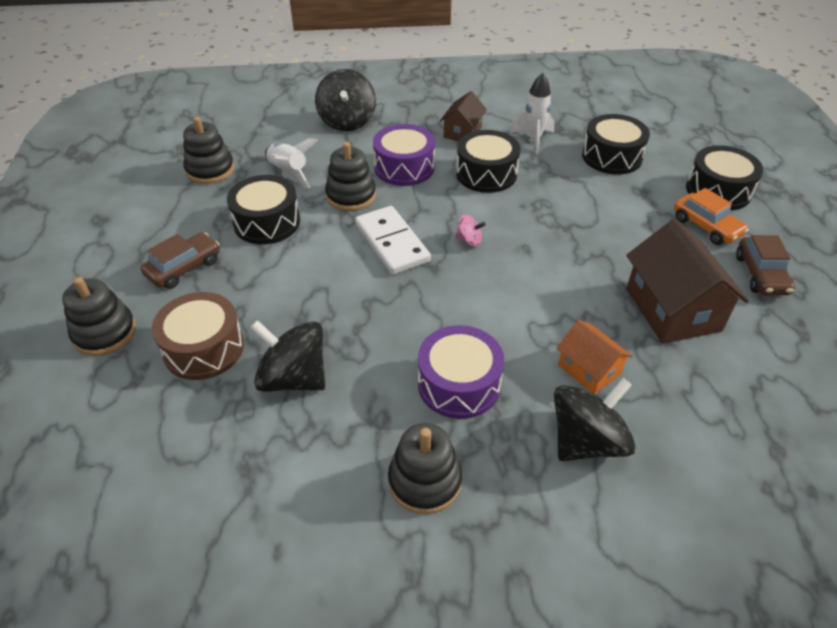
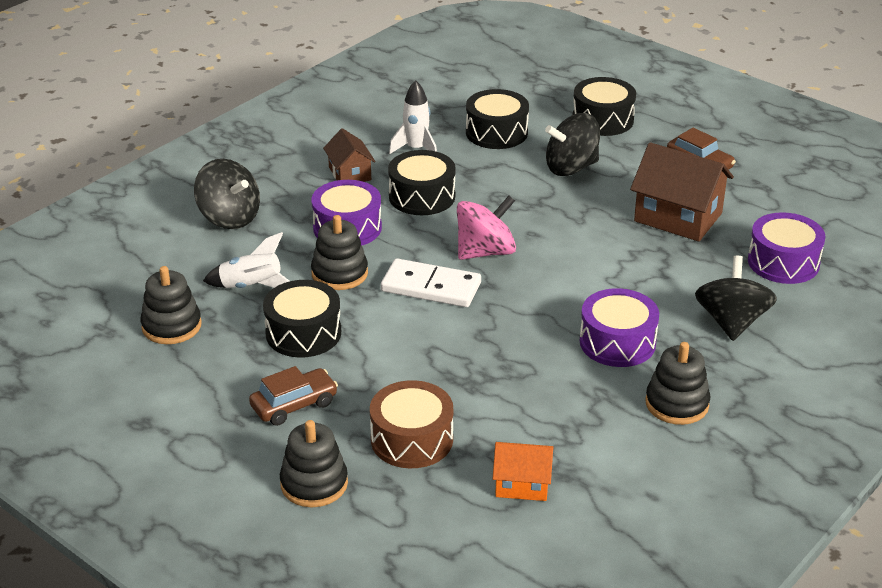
camera: 45 degrees left, 10 degrees down
brown car [141,232,220,289] -> brown car turned 60 degrees clockwise [249,366,338,426]
black spinning top [250,320,325,392] -> black spinning top moved to [545,113,600,176]
pink spinning top [455,214,486,247] -> pink spinning top [457,196,516,260], size x2.11
orange house [557,320,633,394] -> orange house moved to [493,442,554,501]
orange car [674,188,749,245] -> none
none -> purple drum [748,212,825,284]

